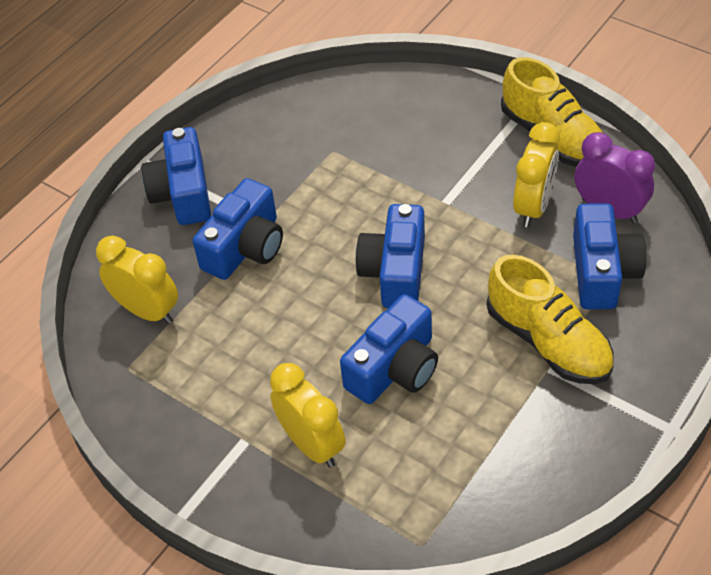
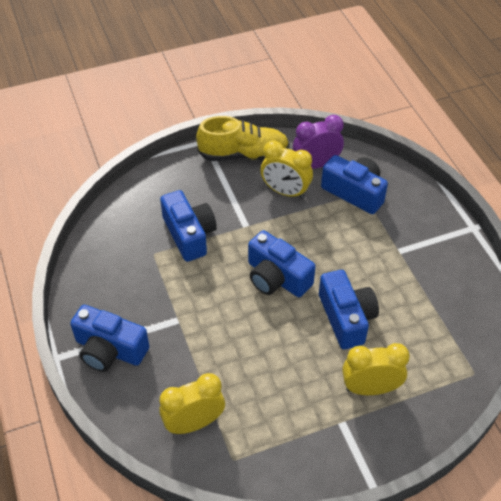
camera: 60 degrees left, 0 degrees up
blue camera [193,178,283,280] -> blue camera moved to [160,190,217,262]
yellow shoe [487,255,614,384] -> none
yellow clock [513,122,560,227] -> yellow clock turned 150 degrees clockwise [261,141,313,199]

